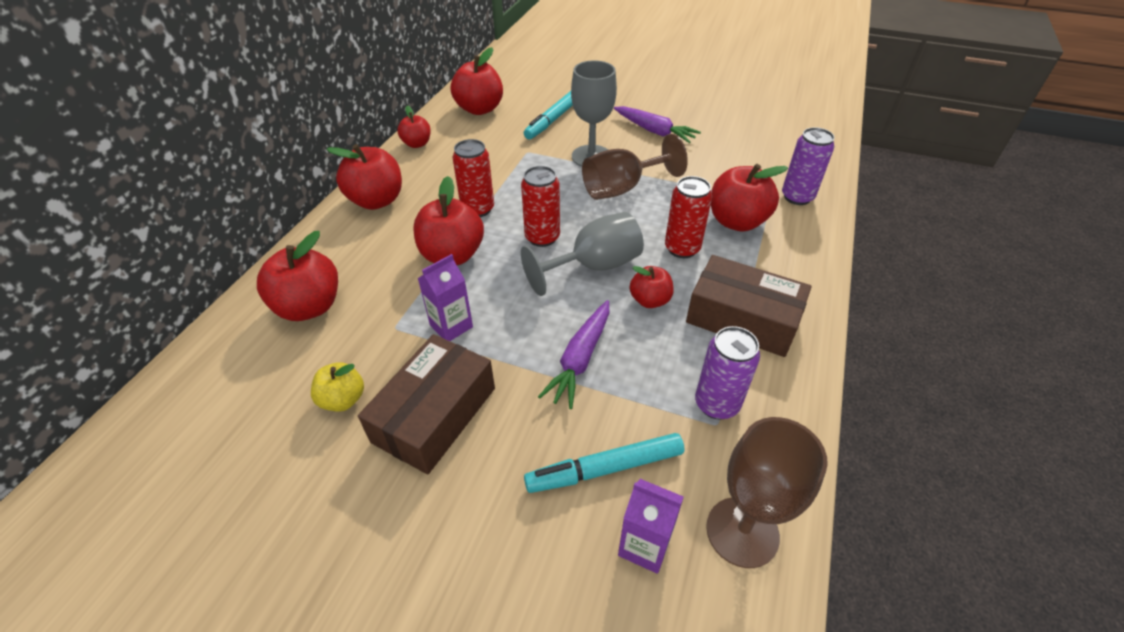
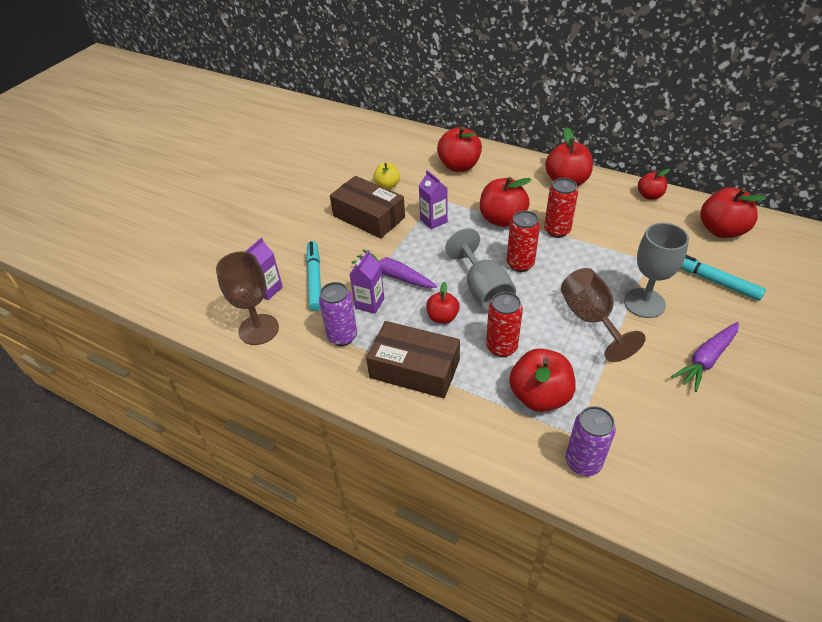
camera: 100 degrees right, 0 degrees up
brown box [686,255,812,357] -> brown box turned 75 degrees clockwise [366,321,460,398]
none -> purple carton [349,250,384,314]

